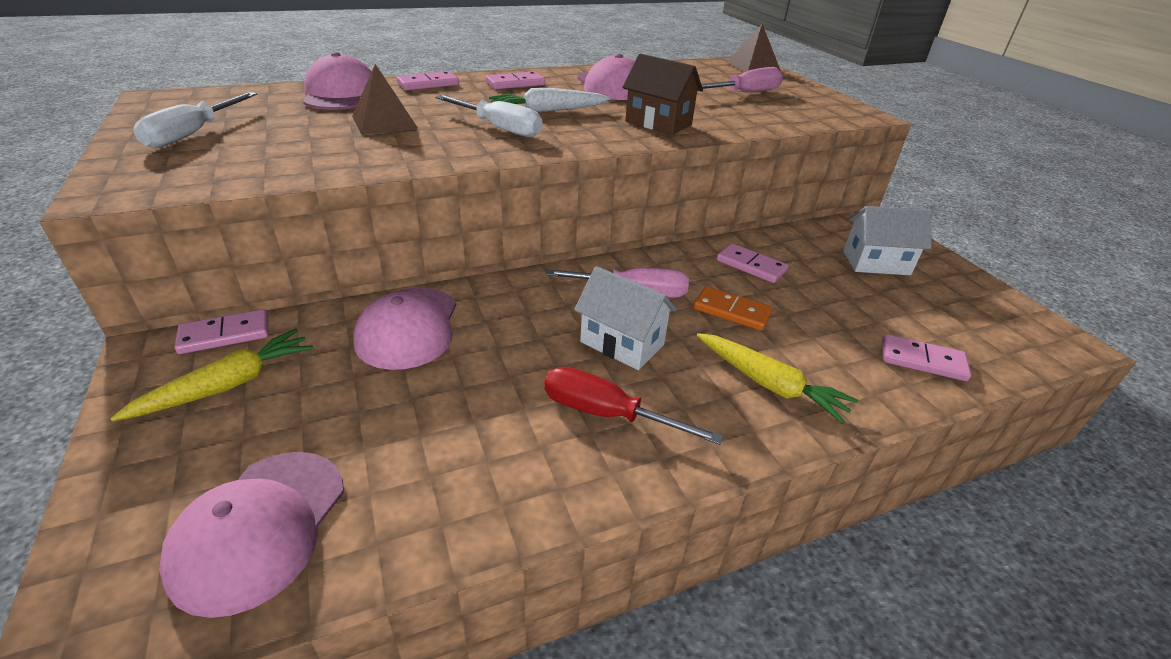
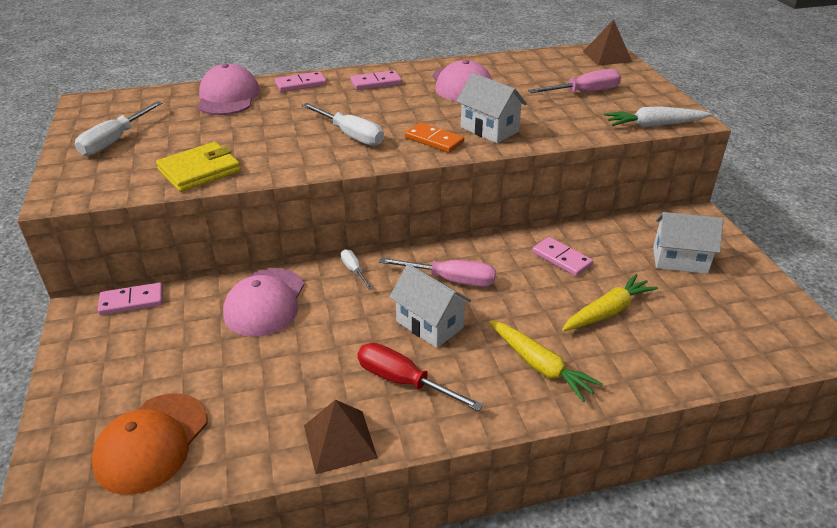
camera: 10 degrees right, 0 degrees up
yellow carrot [110,329,313,422] -> yellow carrot moved to [562,274,658,331]
pink cap [159,452,344,618] -> orange cap [92,393,207,495]
brown pyramid [352,64,418,134] -> brown pyramid moved to [304,400,378,474]
white carrot [489,88,611,112] -> white carrot moved to [604,106,712,128]
brown house [622,54,703,135] -> white house [456,73,527,143]
orange domino [694,286,773,331] -> orange domino moved to [405,123,464,153]
pink domino [882,334,971,381] -> none
none -> yellow wallet [156,142,241,192]
none -> white screwdriver [341,249,373,290]

